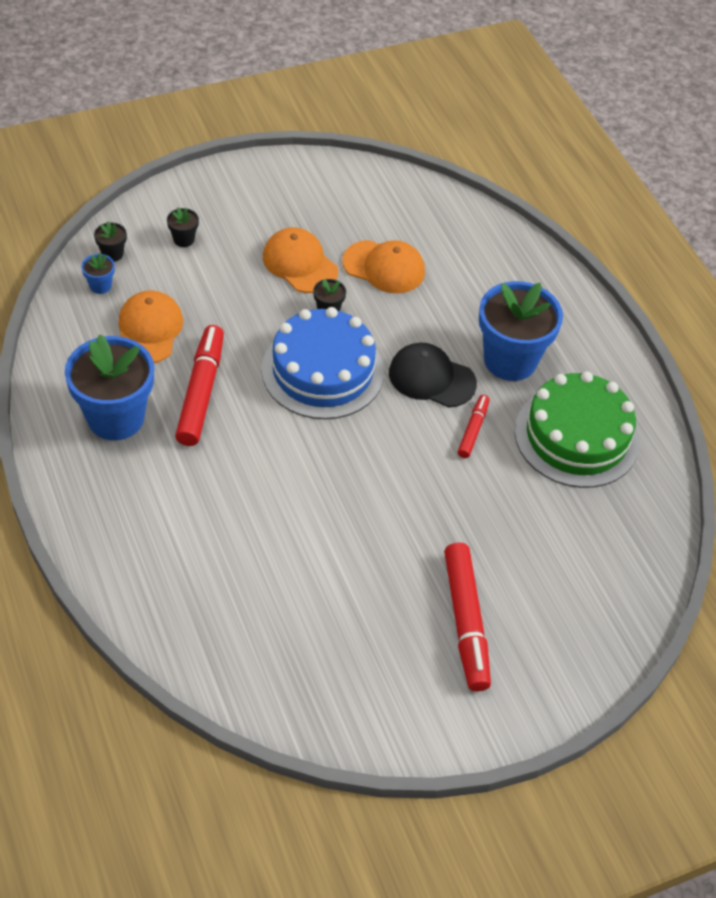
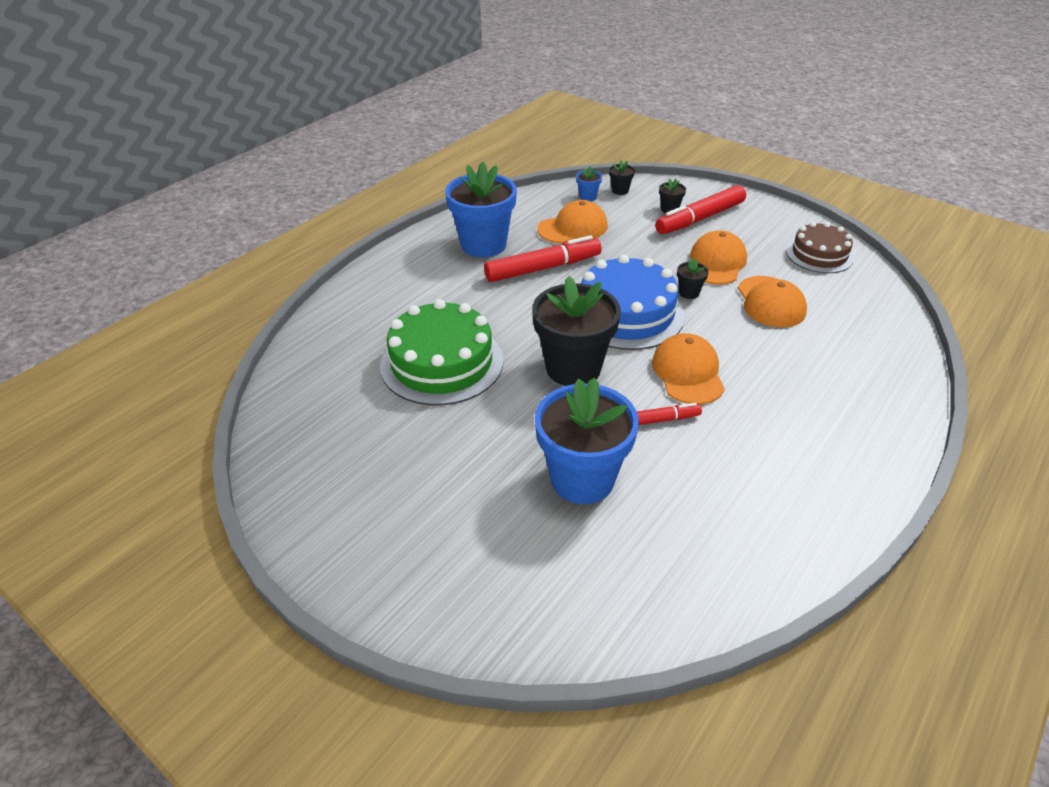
camera: 65 degrees right, 10 degrees down
black cap [389,342,477,407] -> orange cap [652,333,725,405]
red marker [444,543,491,691] -> red marker moved to [655,185,746,234]
blue flower pot [479,281,563,381] -> blue flower pot moved to [535,377,639,504]
green cake [515,371,640,488] -> green cake moved to [380,299,503,405]
none -> black flower pot [532,276,621,386]
none -> brown cake [786,222,854,273]

